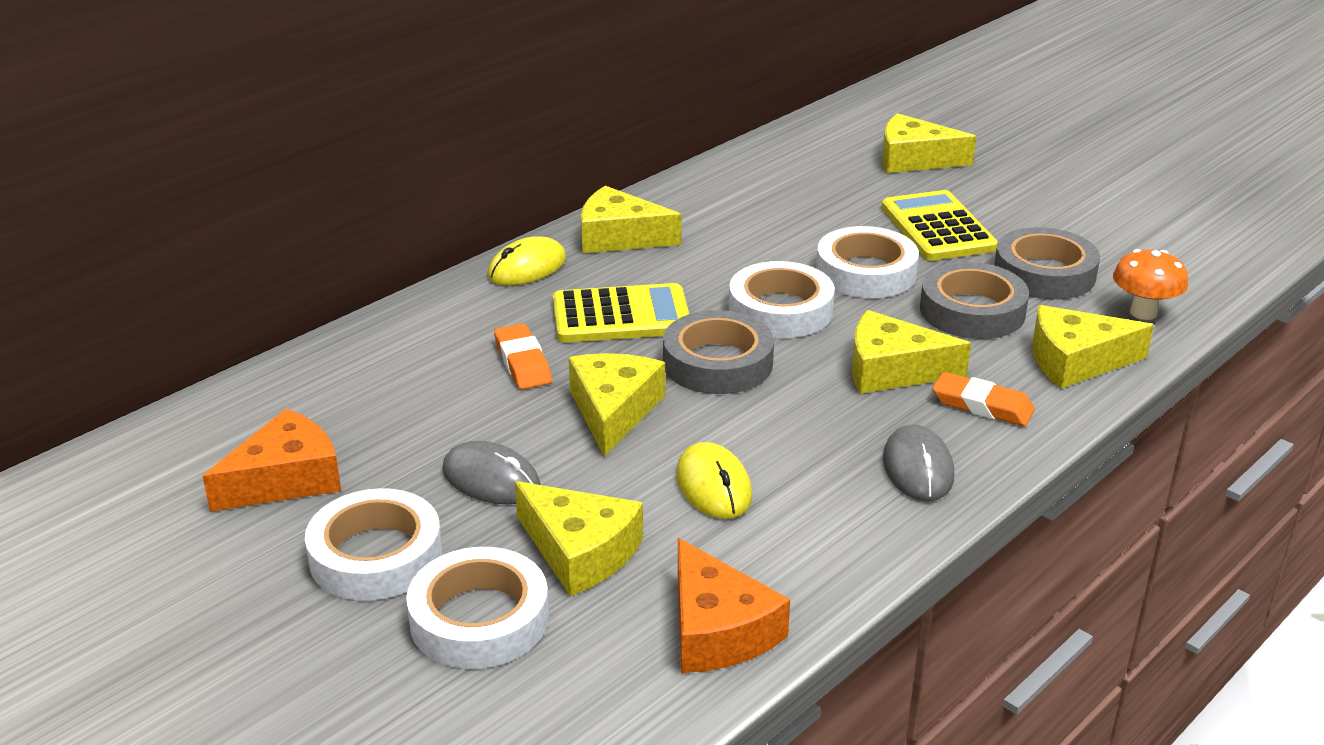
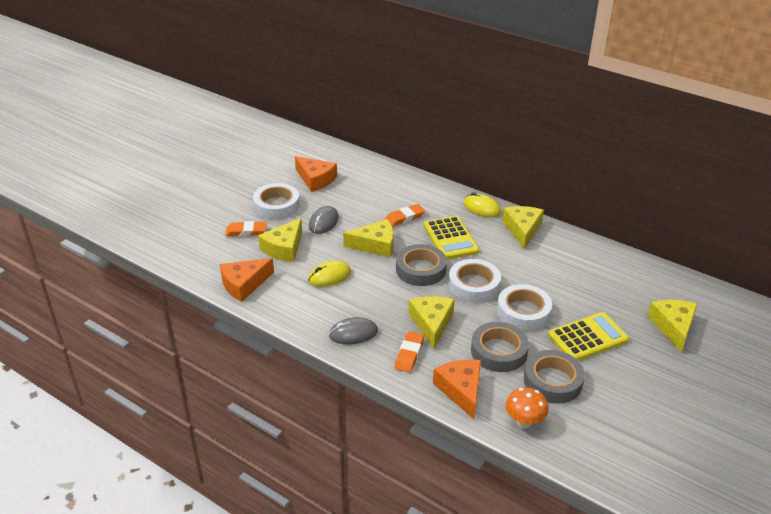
camera: 80 degrees right, 5 degrees up
white tape [406,547,549,669] -> orange eraser [225,221,267,237]
yellow cheese [1032,305,1154,389] -> orange cheese [433,359,481,419]

